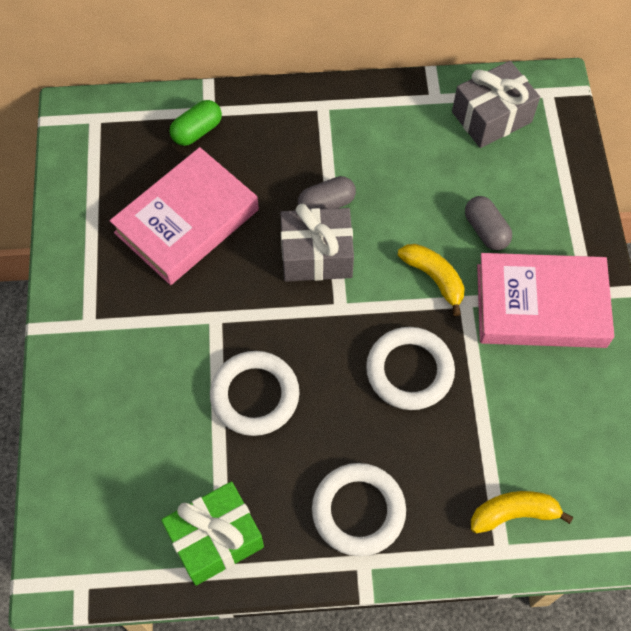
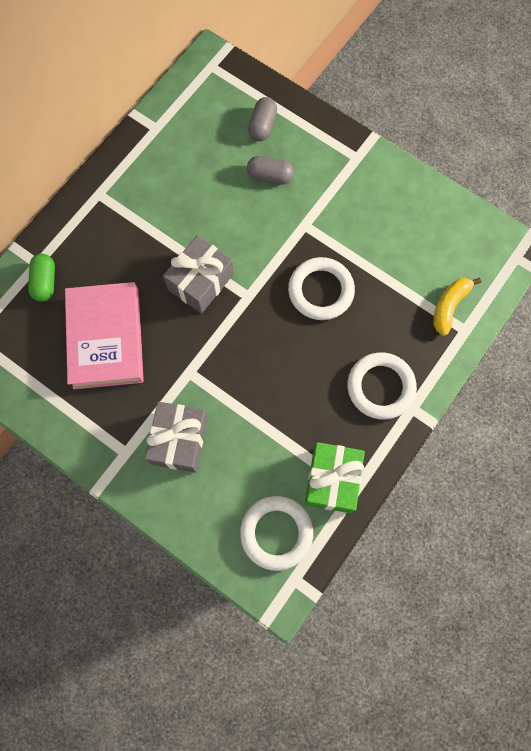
camera: 50 degrees left, 10 degrees up
white ring [210,351,299,436] -> white ring moved to [240,496,313,571]
grey capsule [298,176,356,210] -> grey capsule moved to [248,97,277,141]
yellow banana [398,244,465,316] -> none
grey gift [452,61,540,148] -> grey gift moved to [145,402,207,473]
pink book [477,253,614,348] -> none

